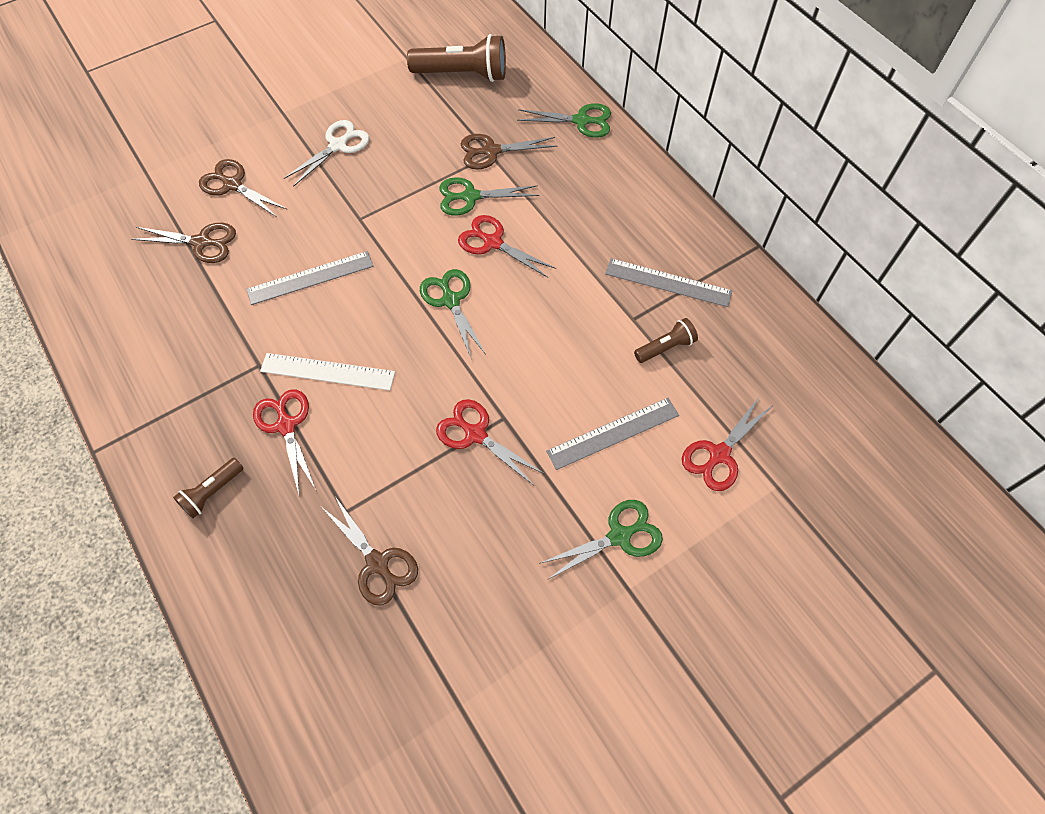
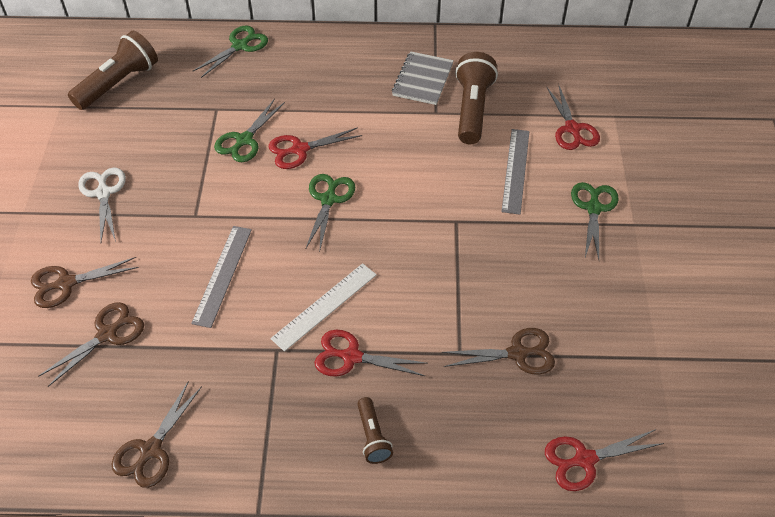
camera: 55 degrees left, 10 degrees down
green scissors [420,269,486,360] -> green scissors turned 90 degrees clockwise [306,174,355,249]
red scissors [436,399,544,485] -> red scissors moved to [545,429,664,491]
brown scissors [461,134,558,169] -> brown scissors moved to [111,381,202,488]
grey ruler [605,258,732,307] -> grey notebook [392,51,454,105]
brown flashlight [634,318,698,363] -> brown flashlight [455,52,498,144], size x1.88

